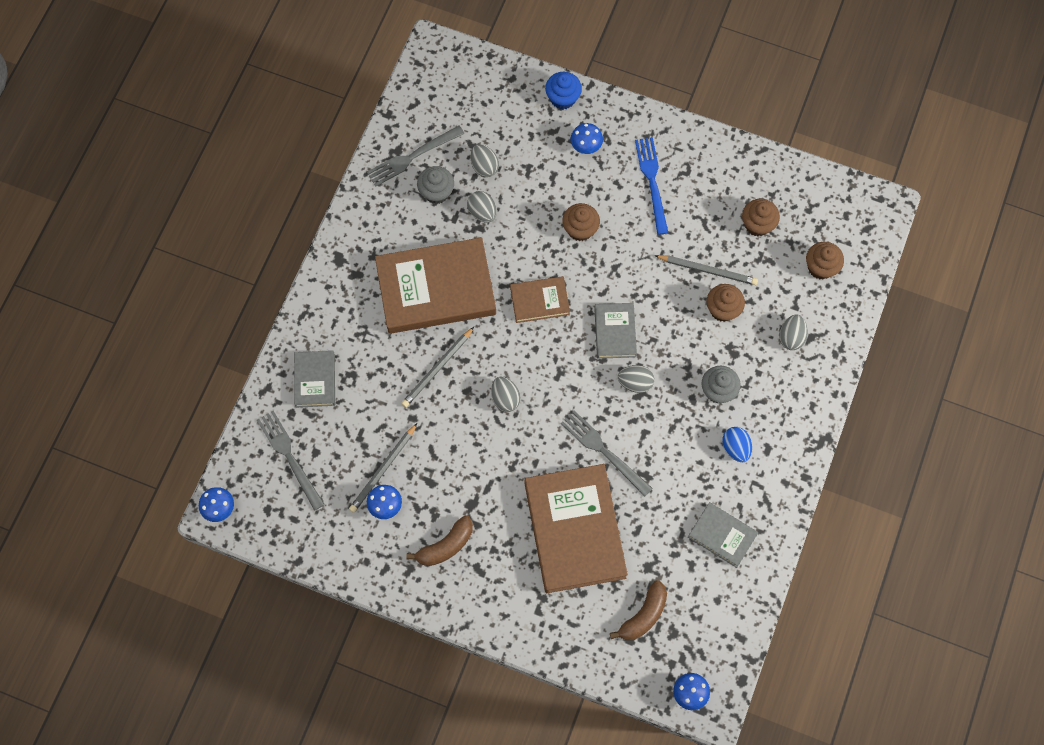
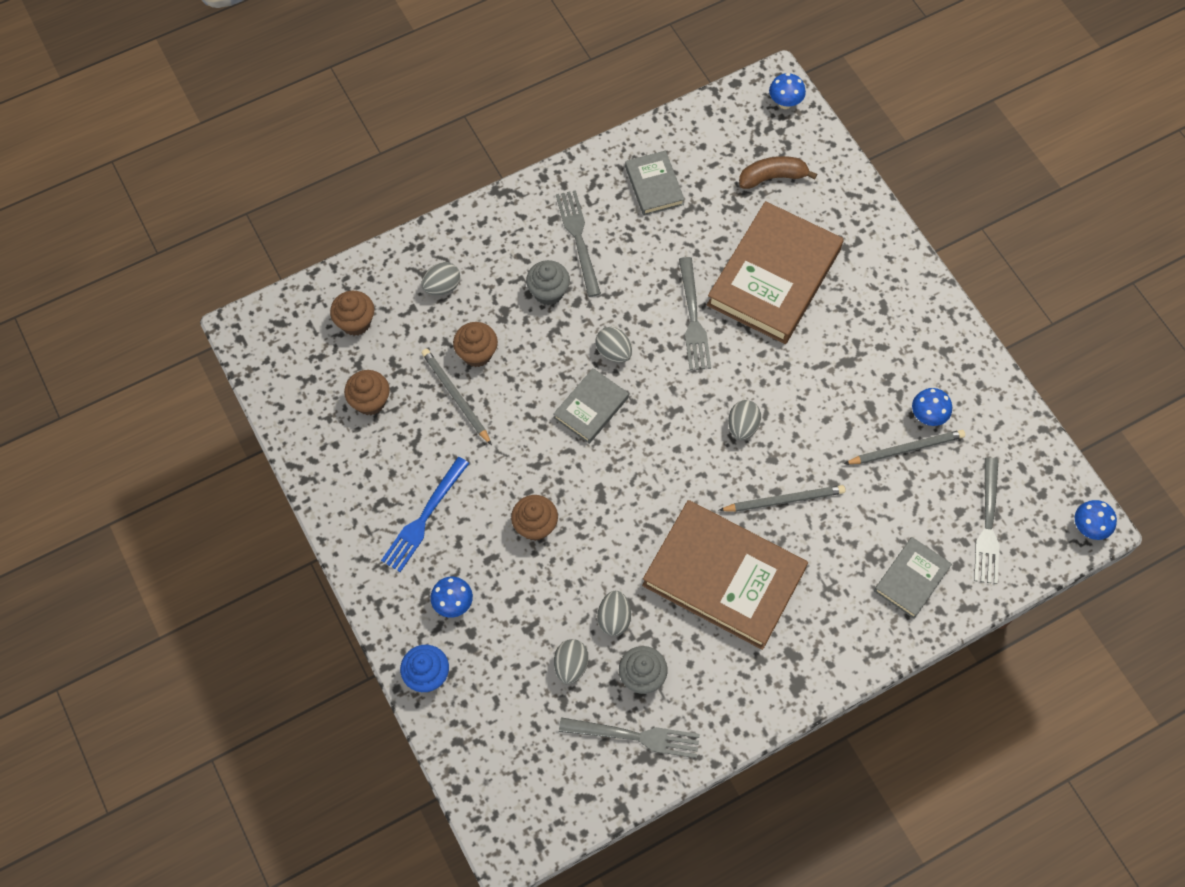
camera: 140 degrees left, 5 degrees down
brown banana [406,515,473,566] -> none
brown book [510,276,570,323] -> none
blue egg [722,427,752,462] -> grey fork [556,190,601,297]

